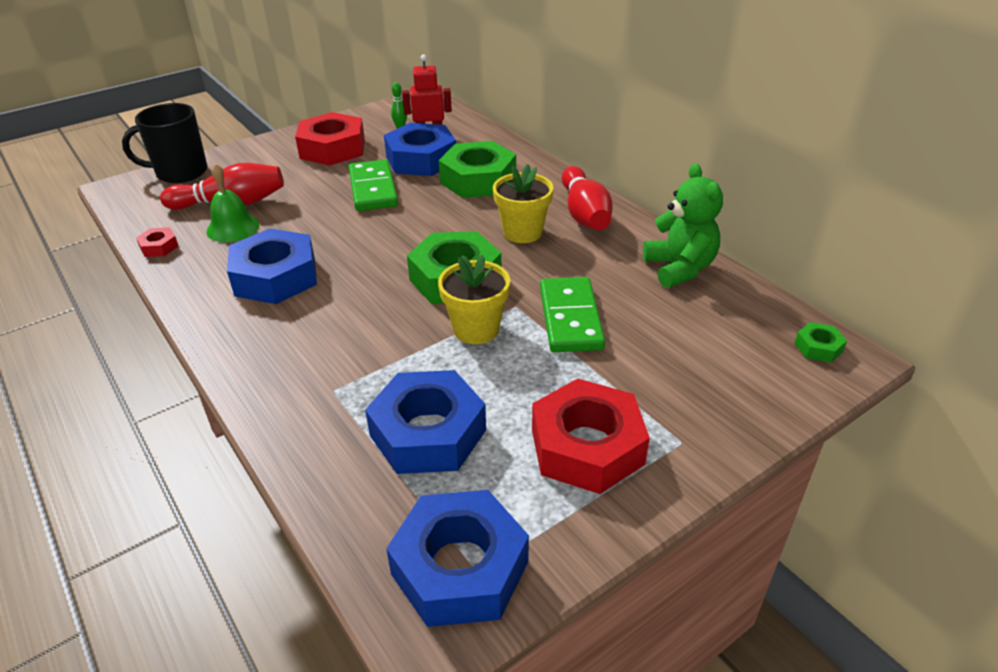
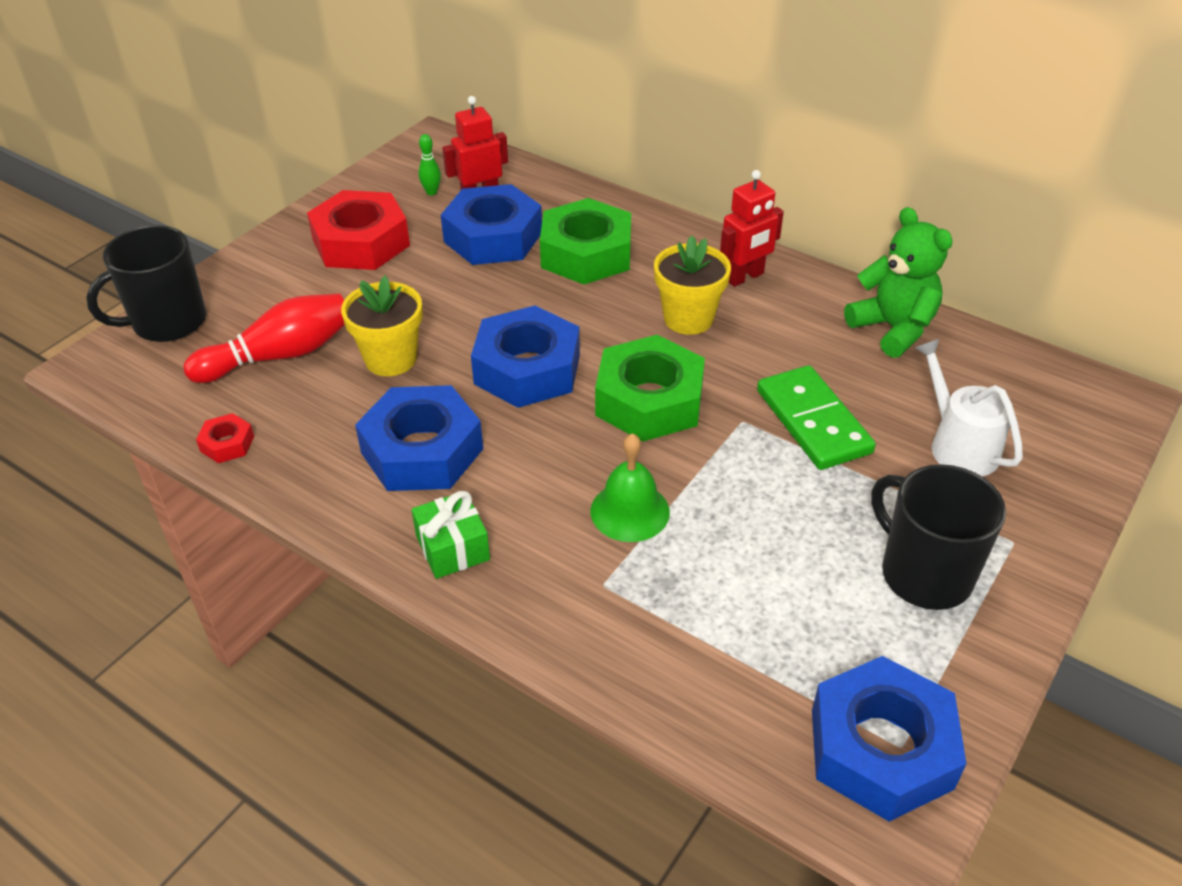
camera: 20 degrees left, 5 degrees up
green bell [206,164,259,242] -> green bell moved to [591,433,670,542]
green domino [349,159,398,211] -> none
blue nut [365,370,486,474] -> blue nut moved to [471,305,580,408]
yellow flower pot [438,254,510,344] -> yellow flower pot moved to [341,276,423,376]
red nut [532,379,650,494] -> black mug [871,464,1006,610]
red bowling pin [562,166,613,230] -> red robot [720,170,784,287]
green nut [794,322,847,363] -> none
none -> green gift [411,491,490,579]
none -> white watering can [915,339,1023,476]

